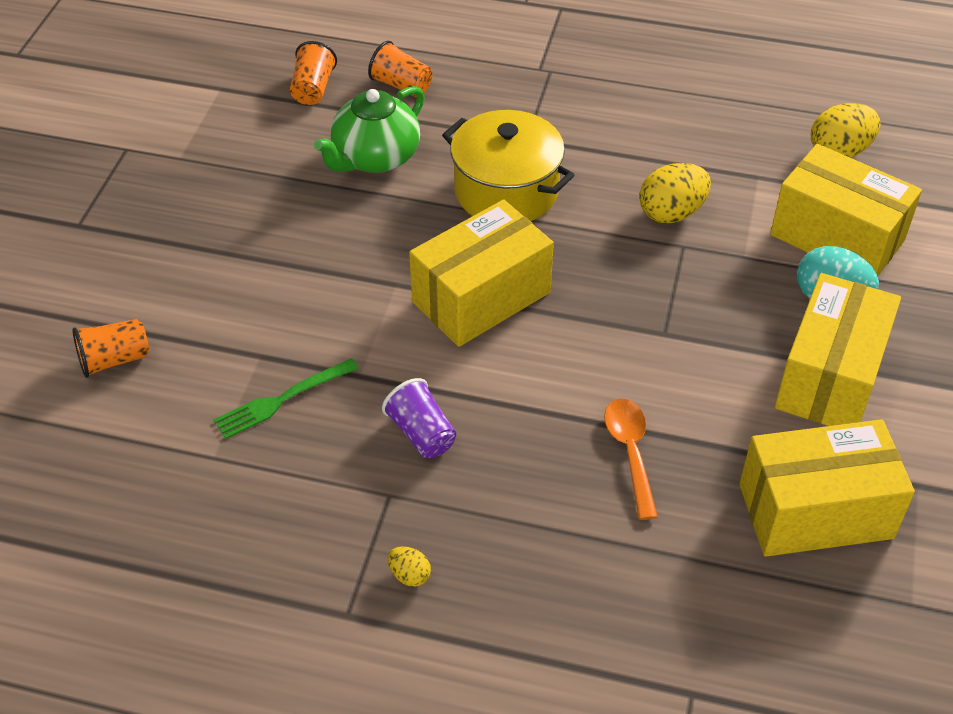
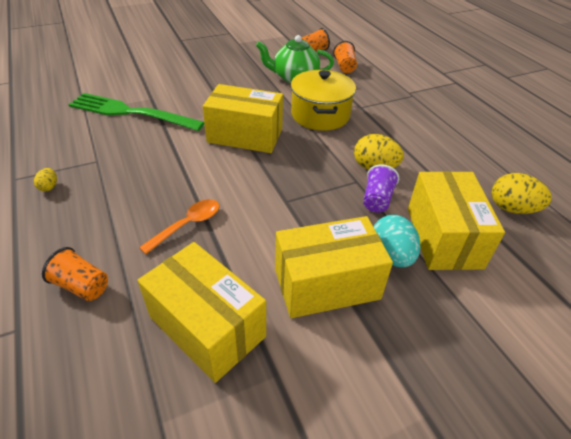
camera: 50 degrees right, 5 degrees down
orange cup [72,319,149,378] -> orange cup moved to [42,247,108,301]
green fork [214,358,359,439] -> green fork [68,93,205,131], size x1.86
purple cup [382,378,456,458] -> purple cup moved to [363,164,399,213]

